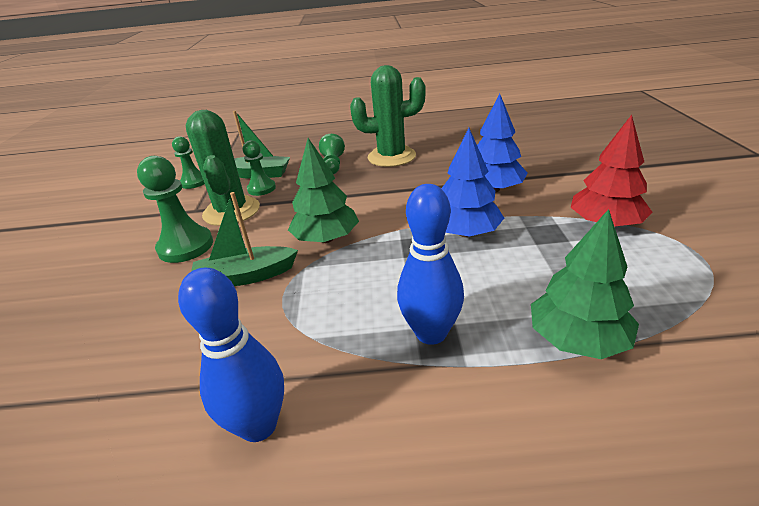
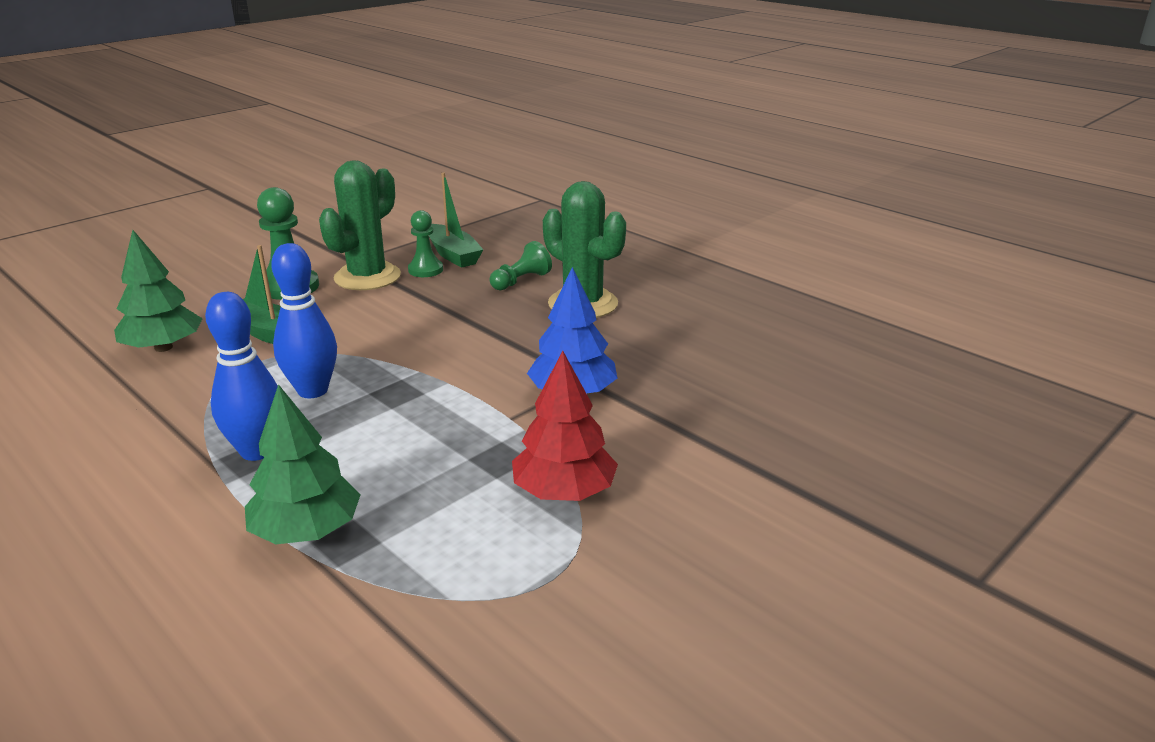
camera: 45 degrees right, 5 degrees down
green pawn [172,136,205,189] -> none
blue bowling pin [178,268,284,442] -> blue bowling pin moved to [271,243,337,398]
green tree [288,138,359,243] -> green tree moved to [114,230,203,352]
blue tree [441,128,504,237] -> none

